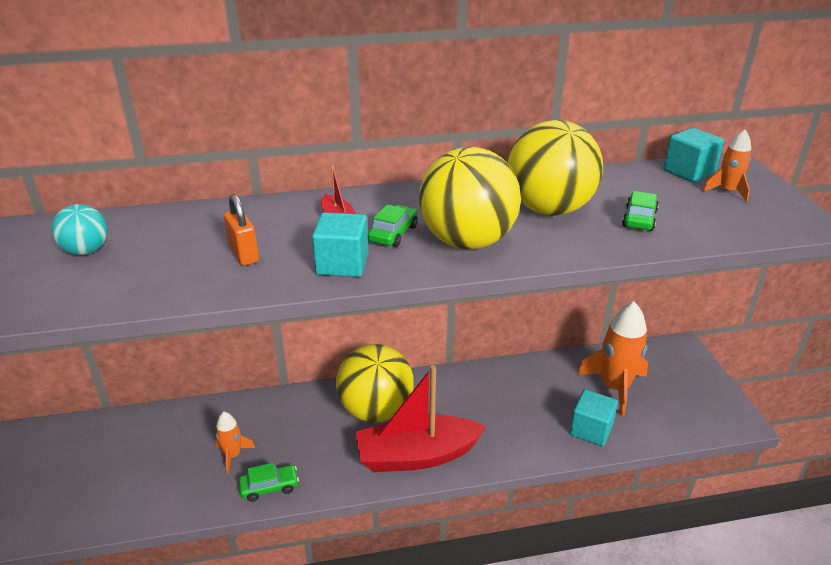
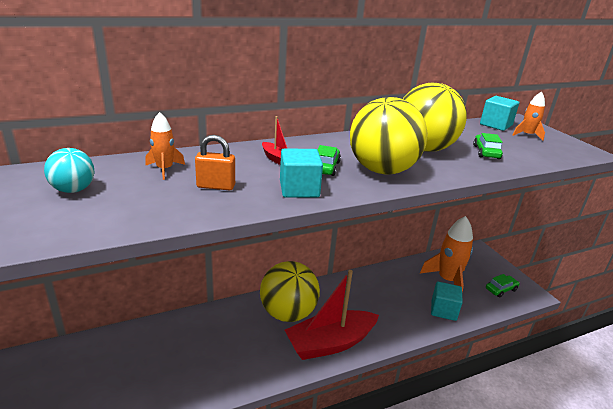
camera: 15 degrees left, 5 degrees down
orange rocket [215,412,255,474] -> orange rocket moved to [145,112,185,180]
orange padlock [224,194,259,266] -> orange padlock turned 45 degrees counterclockwise [195,135,235,190]
green car [239,463,299,502] -> green car moved to [486,274,520,298]

